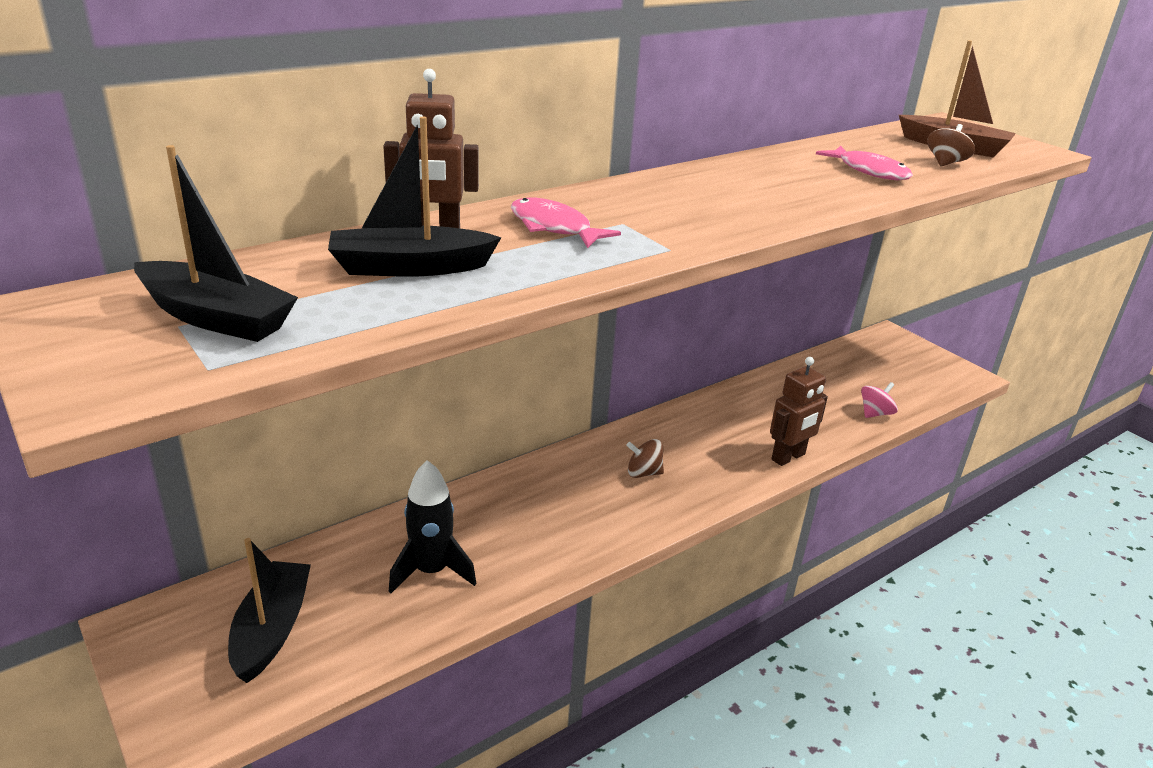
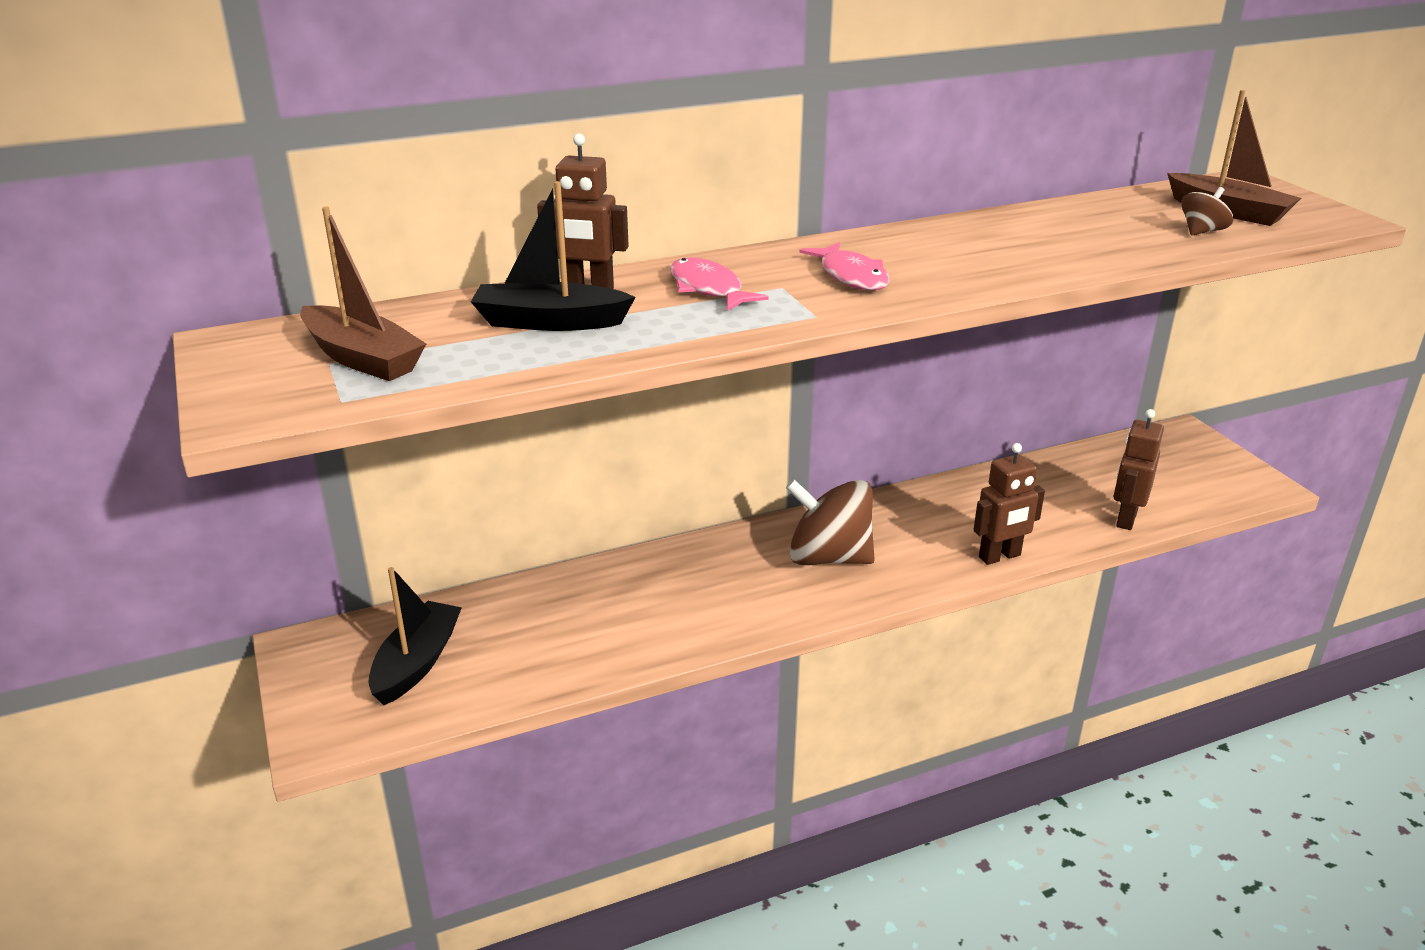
camera: 15 degrees right, 0 degrees up
black boat [134,145,298,342] -> brown boat [300,206,426,381]
black rocket [389,460,476,594] -> none
brown spinning top [626,439,664,478] -> brown spinning top [786,479,875,565], size x2.14
pink fish [816,146,913,180] -> pink fish moved to [799,242,890,290]
pink spinning top [861,382,898,418] -> brown robot [1113,409,1164,530]

